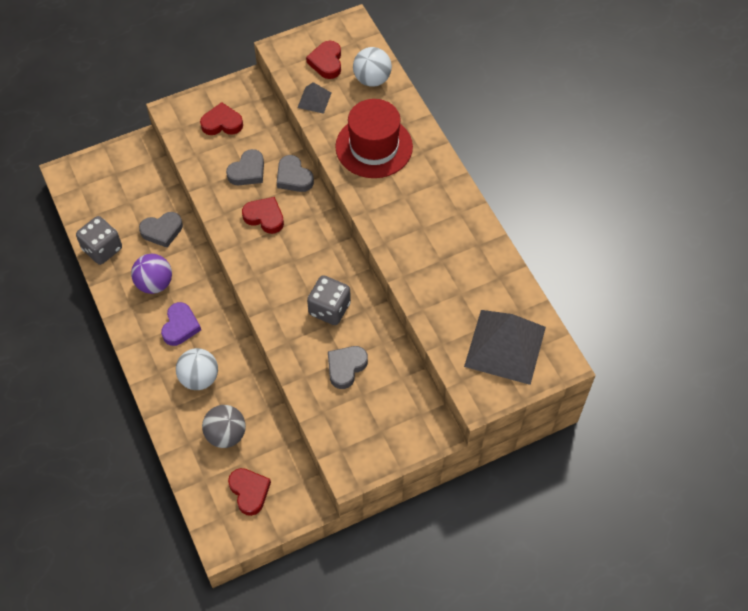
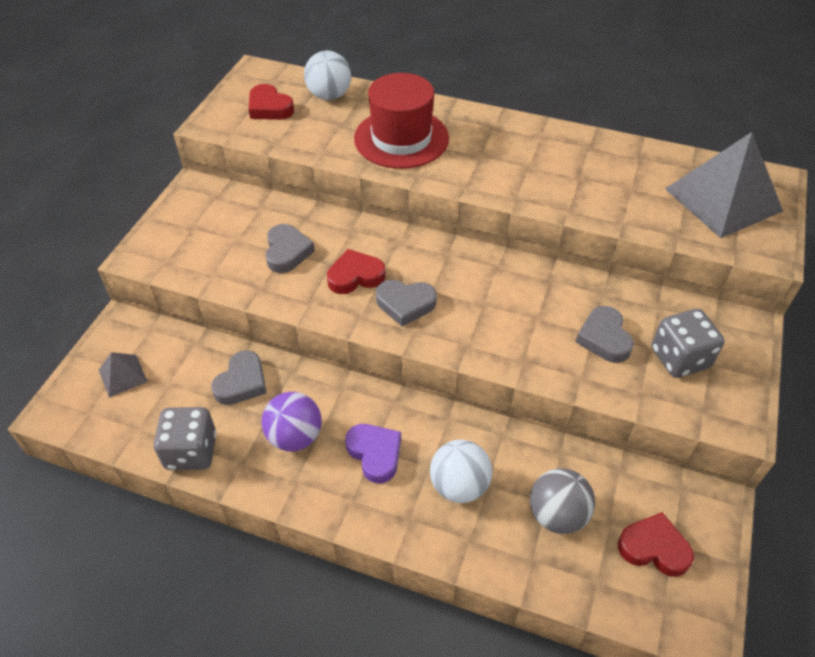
camera: 45 degrees left, 10 degrees down
red heart [200,102,243,135] -> none
grey heart [277,155,314,192] -> grey heart moved to [376,280,437,327]
grey pyramid [297,82,331,114] -> grey pyramid moved to [99,352,148,398]
grey dice [307,275,351,325] -> grey dice moved to [652,309,725,378]

